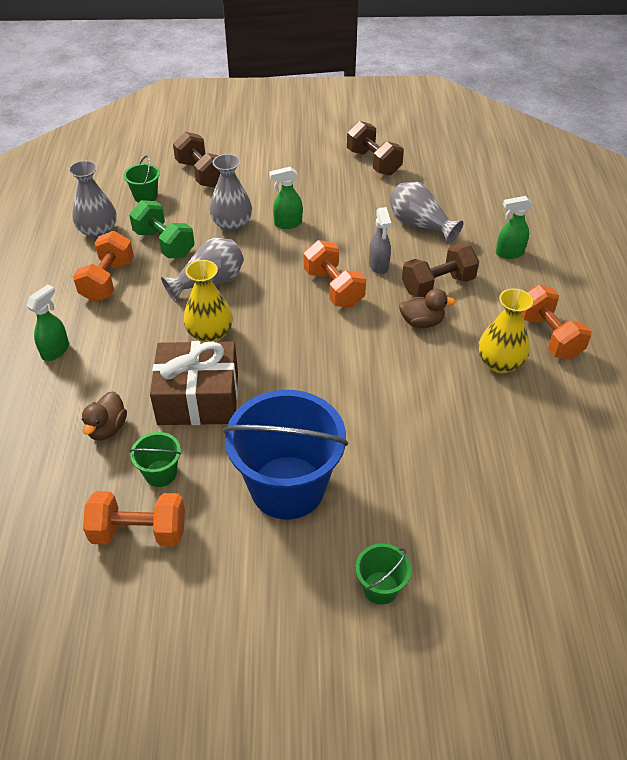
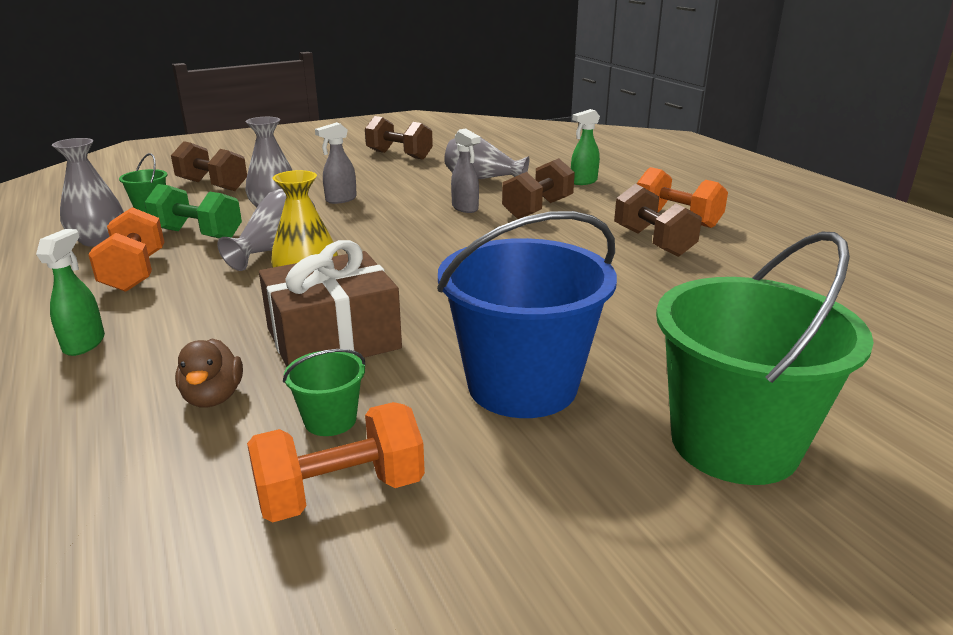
camera: 25 degrees left, 20 degrees down
green spray bottle [269,167,303,229] -> grey spray bottle [315,122,357,204]
orange dumbbell [304,240,366,308] -> none
green bucket [355,544,411,605] -> green bucket [656,232,874,485], size x2.29
brown duck [399,289,456,328] -> none
yellow vase [478,288,533,373] -> brown dumbbell [614,184,702,257]

